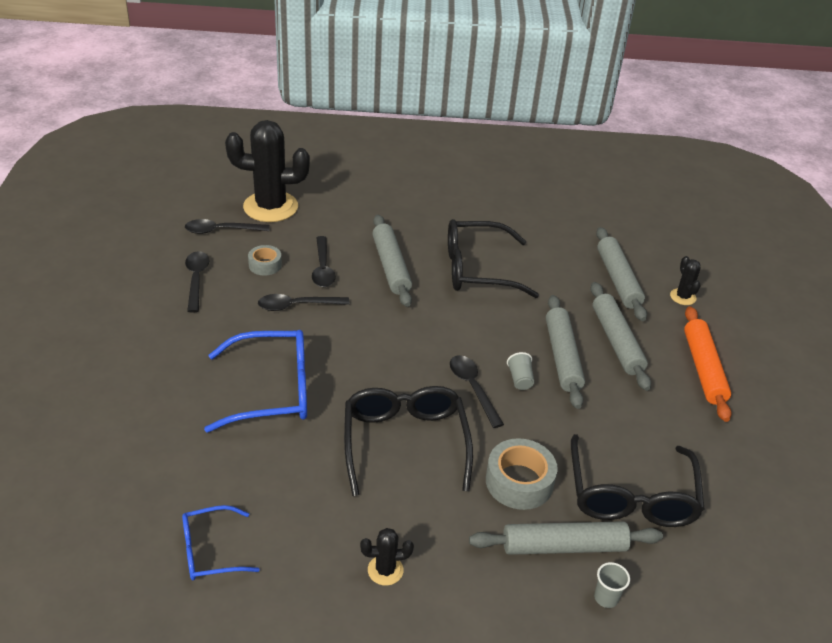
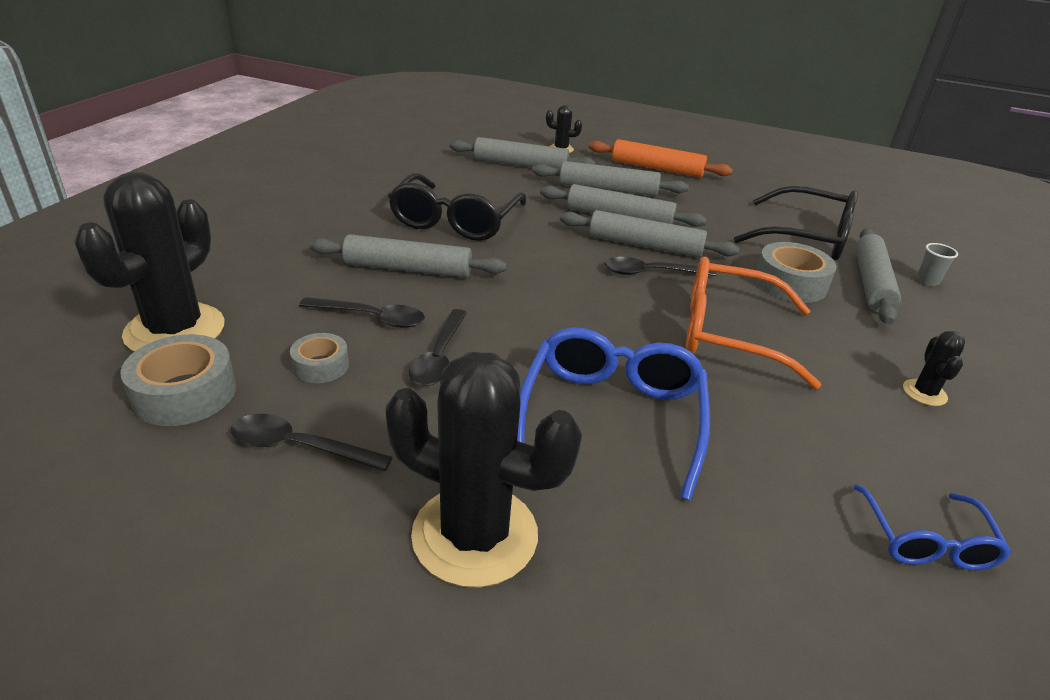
camera: 70 degrees left, 5 degrees down
black spoon [185,219,269,234] -> grey tape [120,334,236,426]
black glasses [344,386,473,496] -> orange glasses [686,257,821,389]
grey cup [507,352,534,390] -> grey rolling pin [560,210,739,258]
none -> black cactus [385,352,582,588]

